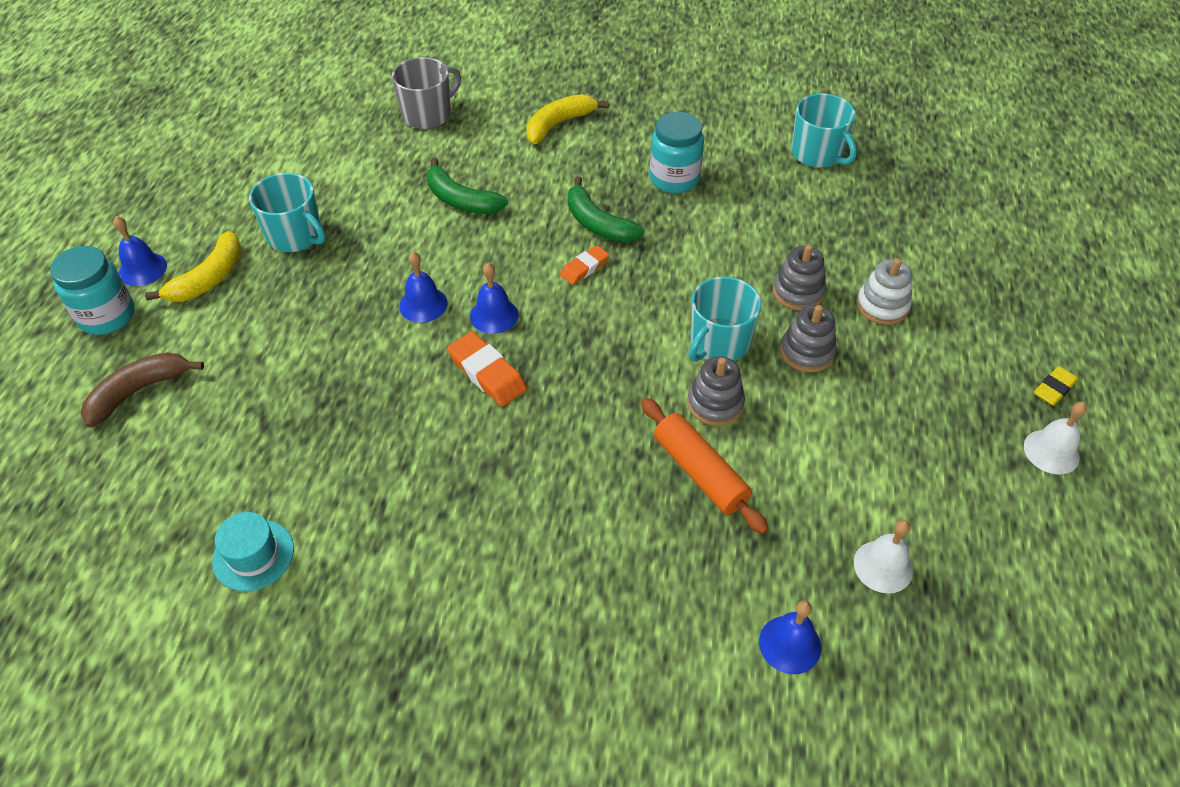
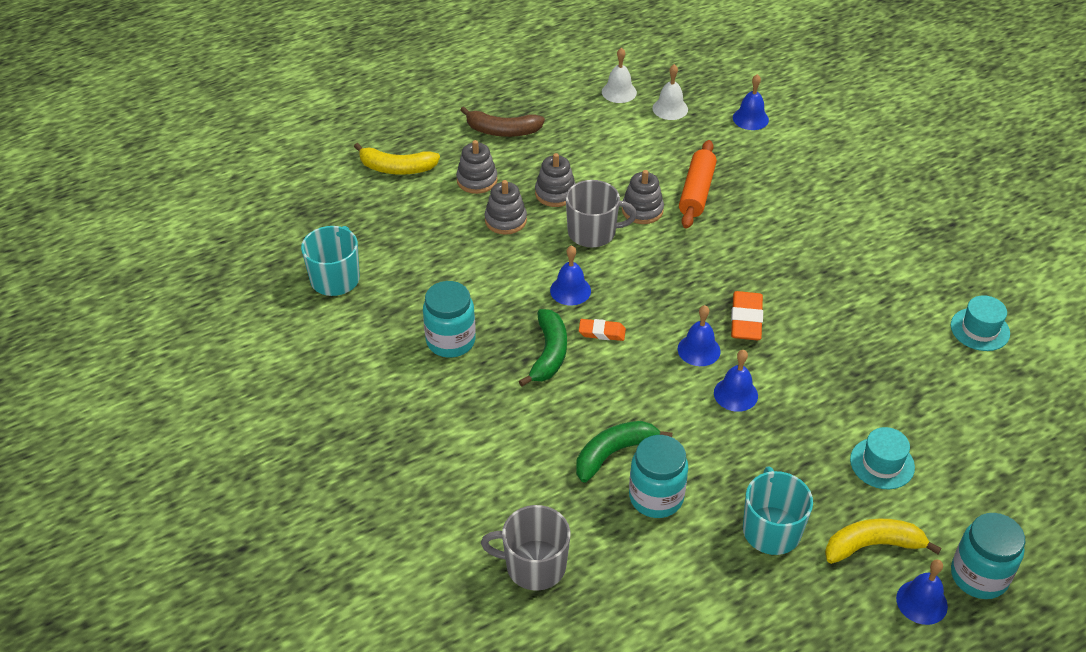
camera: 130 degrees left, 5 degrees down
brown banana [81,352,204,428] -> brown banana moved to [460,107,545,137]
green banana [427,158,508,214] -> green banana turned 120 degrees counterclockwise [576,421,672,483]
yellow banana [526,94,609,144] -> yellow banana moved to [354,143,440,175]
turquoise mug [689,277,762,362] -> grey mug [566,180,637,248]
white stacking toy [856,258,912,325] -> grey stacking toy [456,140,498,194]
white bell [1024,402,1087,474] -> white bell moved to [602,48,637,103]
yellow eraser [1034,366,1078,406] -> none
none -> blue bell [550,245,591,305]
none -> turquoise jar [629,435,688,518]
none -> turquoise hat [850,427,915,489]

